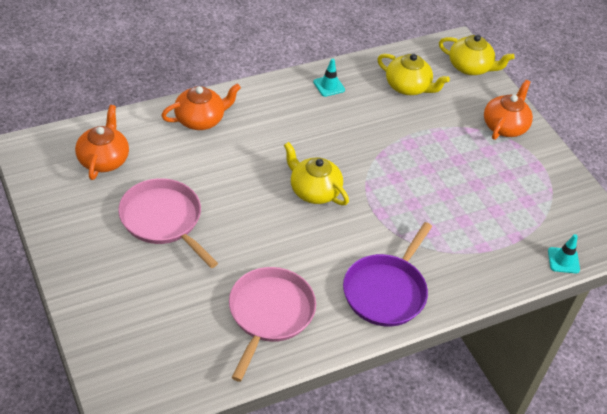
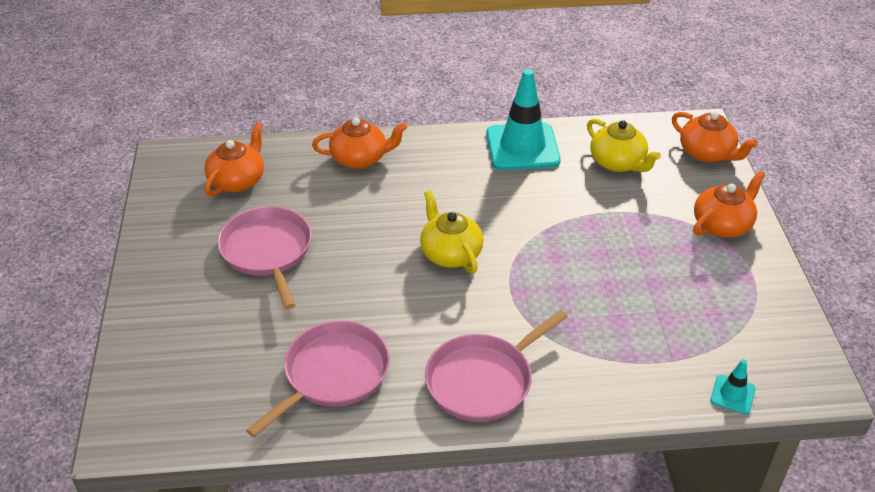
camera: 25 degrees right, 5 degrees down
turquoise traffic cone [313,59,345,97] -> turquoise traffic cone [486,69,561,170], size x2.21
purple pan [343,222,432,326] -> pink pan [425,310,568,422]
yellow teapot [439,35,515,75] -> orange teapot [672,111,758,163]

